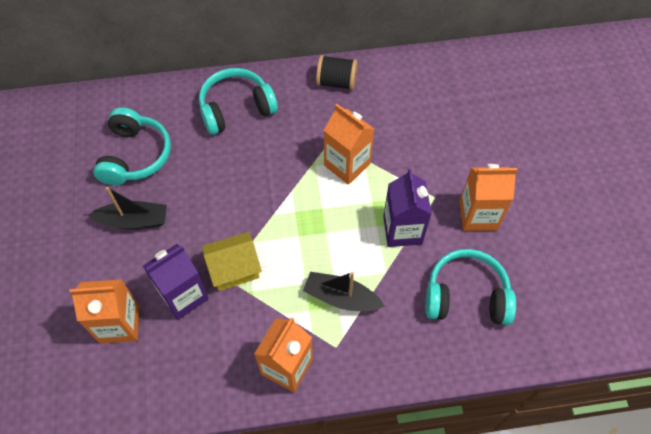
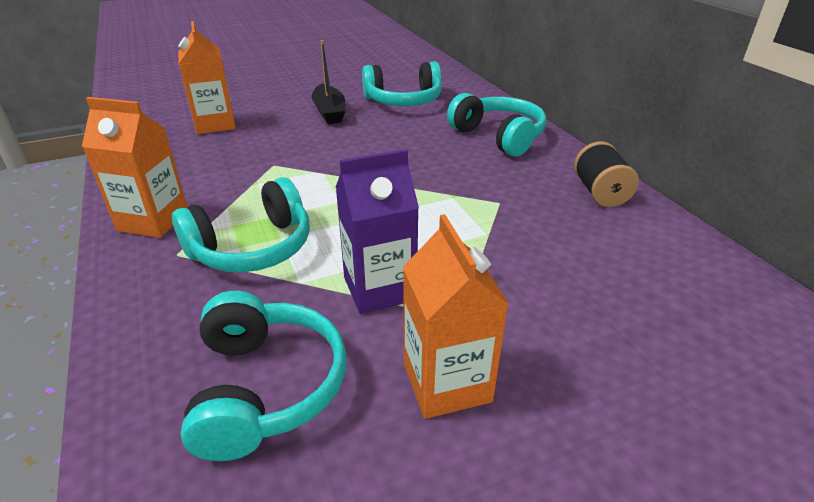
camera: 75 degrees right, 25 degrees down
purple carton [143,244,209,320] -> none
yellow house [202,232,262,291] -> none
black boat [303,272,385,311] -> turquoise headphones [172,177,310,272]
orange carton [324,104,374,185] -> none

